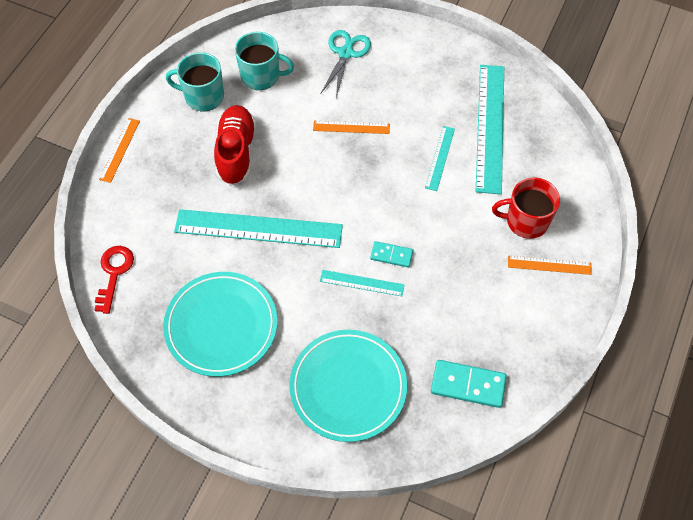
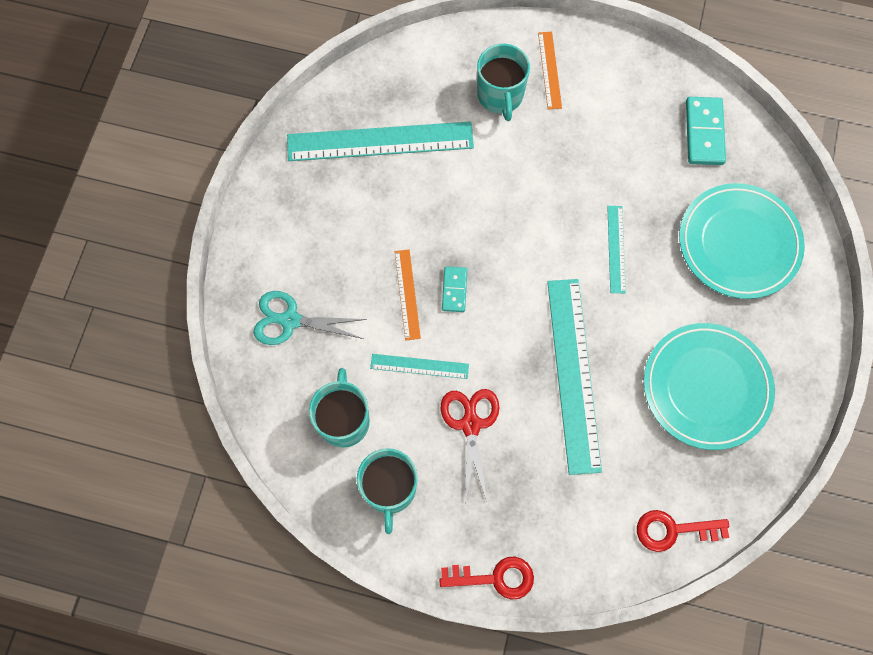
camera: 100 degrees left, 10 degrees up
orange ruler [99,118,140,183] -> red key [439,557,534,600]
red shoe [214,105,256,185] -> red scissors [441,389,500,503]
turquoise domino [370,241,413,268] -> turquoise domino moved to [442,266,467,312]
turquoise ruler [425,126,455,191] -> turquoise ruler moved to [370,354,469,379]
red mug [492,177,560,239] -> turquoise mug [477,44,530,121]

